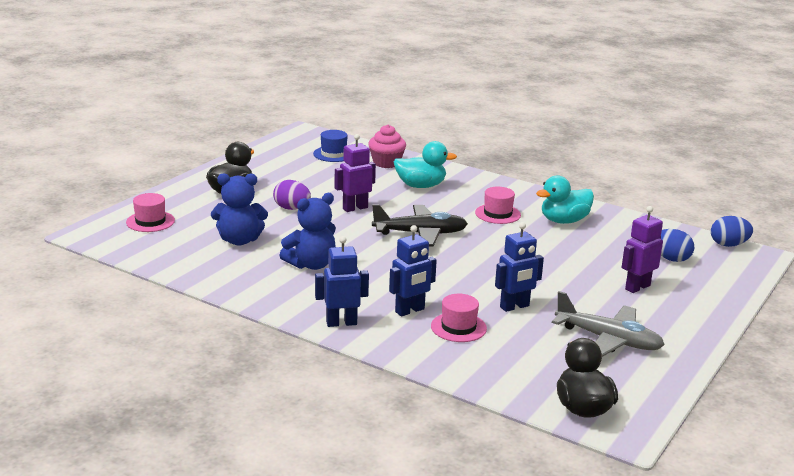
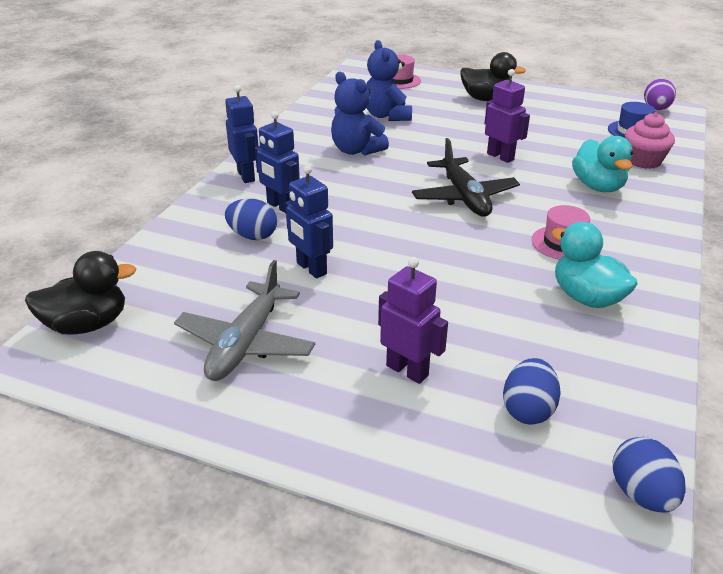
camera: 80 degrees right, 10 degrees up
purple egg [273,180,311,210] -> purple egg moved to [644,79,676,110]
pink hat [431,294,487,342] -> blue egg [225,198,277,240]

